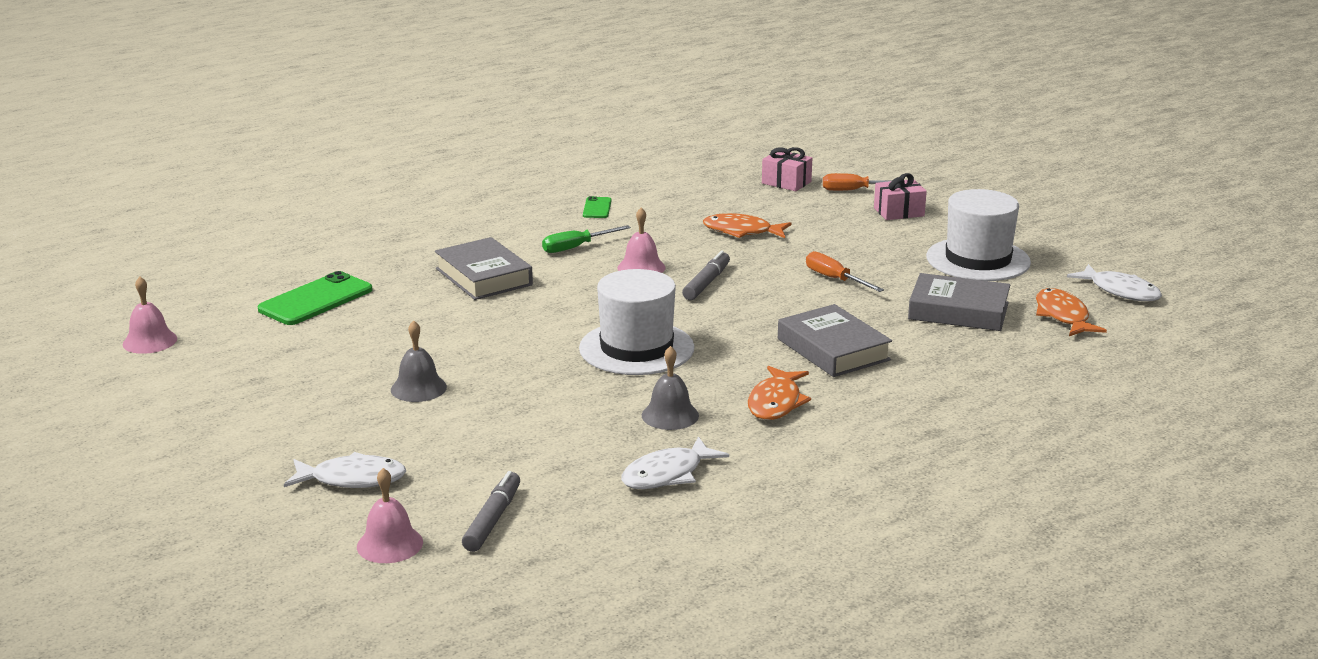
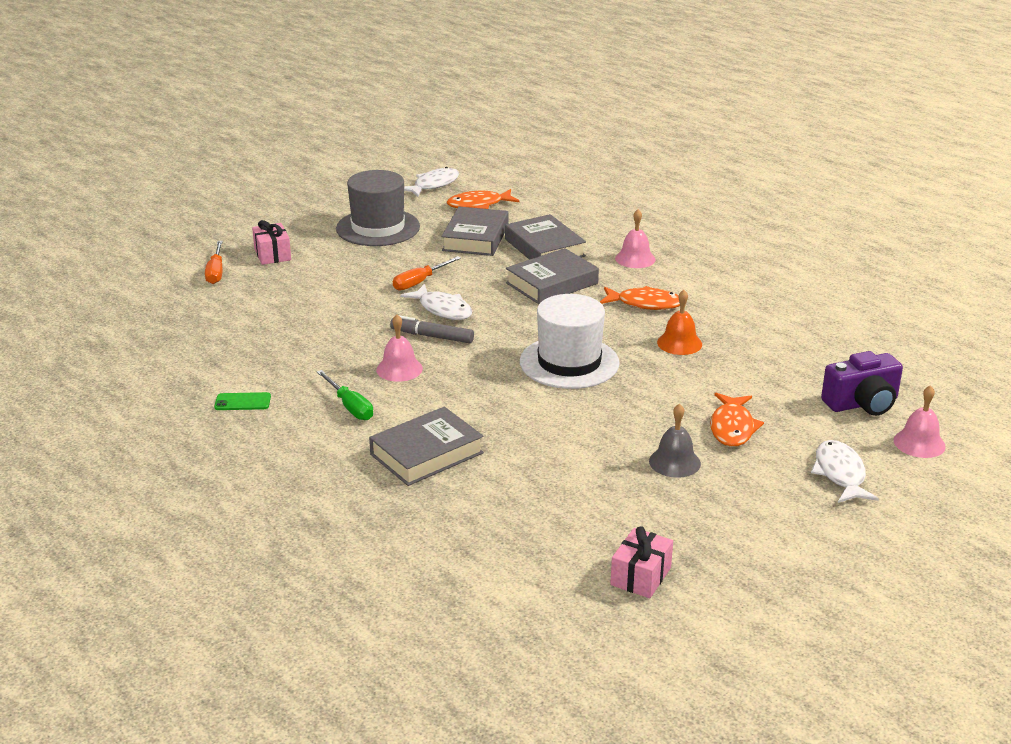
camera: 95 degrees left, 5 degrees up
pink bell [123,277,177,354] -> pink bell moved to [615,209,656,268]
green phone [258,271,372,325] -> none
grey marker [462,471,520,552] -> purple camera [821,351,903,416]
white fish [621,436,729,489] -> white fish moved to [400,284,472,320]
grey bell [642,346,699,430] -> orange bell [657,290,702,355]
orange fish [703,213,792,238] -> orange fish moved to [710,393,764,447]
pink gift [762,147,812,191] -> pink gift moved to [610,526,673,598]
white hat [926,189,1031,281] -> grey hat [336,170,420,246]
none -> grey book [505,214,586,260]

